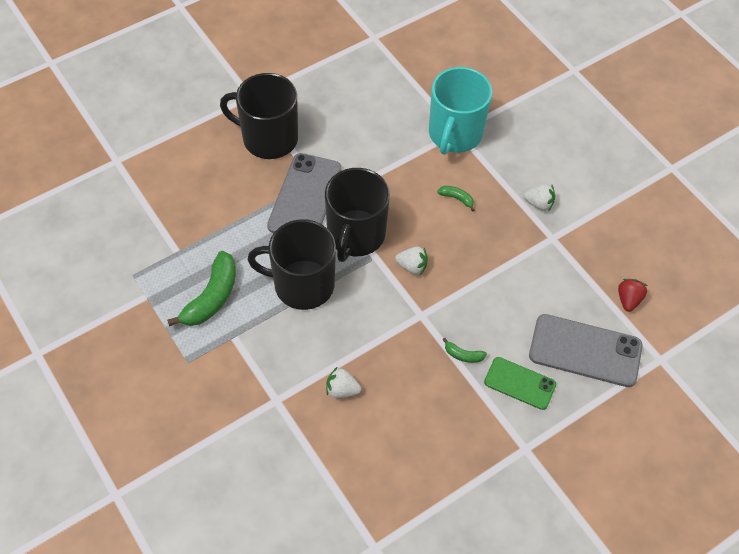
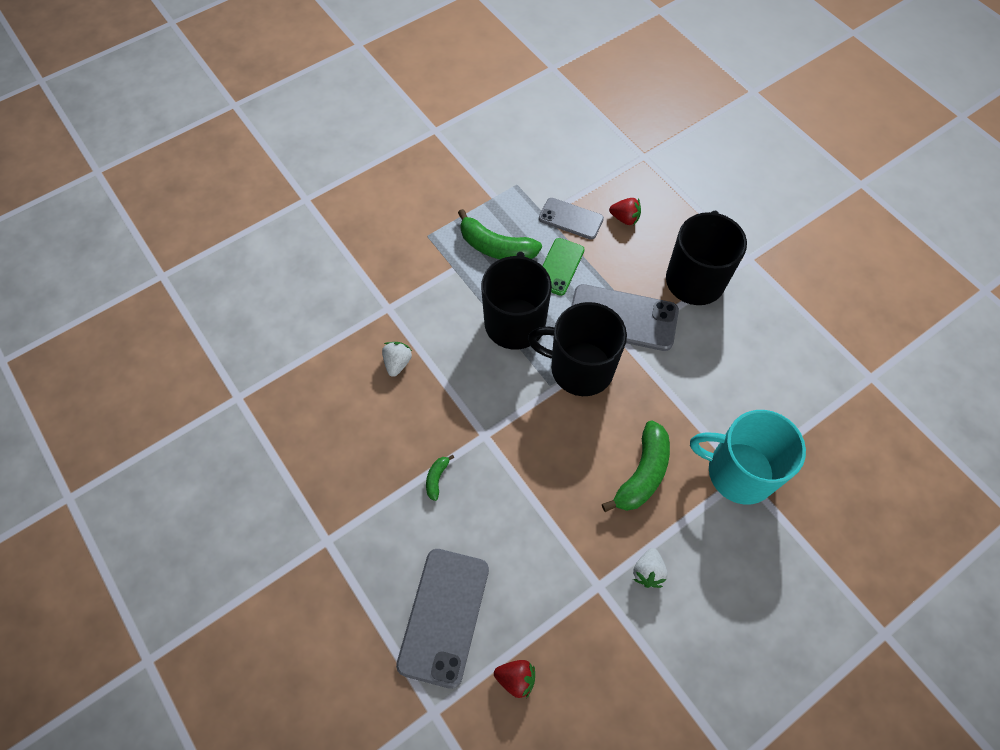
camera: 90 degrees right, 5 degrees up
white strawberry [395,246,428,275] -> none
green banana [437,186,474,211] -> green banana [602,421,670,512], size x2.15
green phone [484,357,556,410] -> green phone moved to [542,238,585,296]
none -> grey phone [539,198,604,240]
none -> red strawberry [609,198,641,226]

